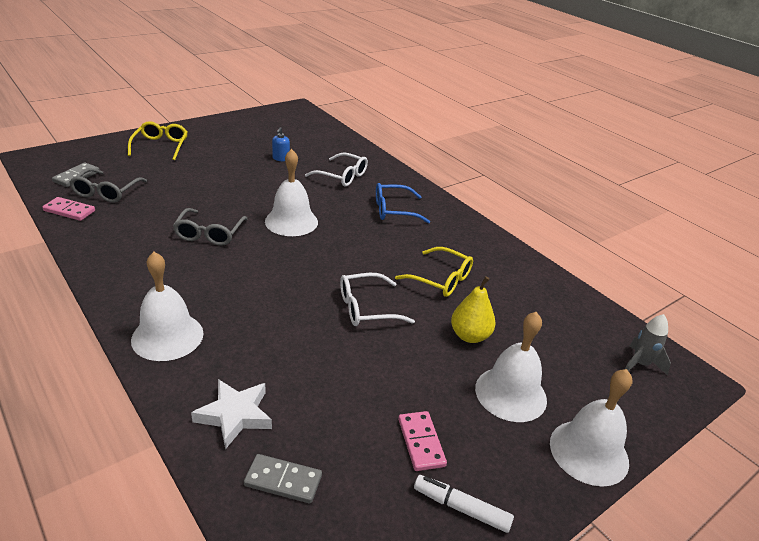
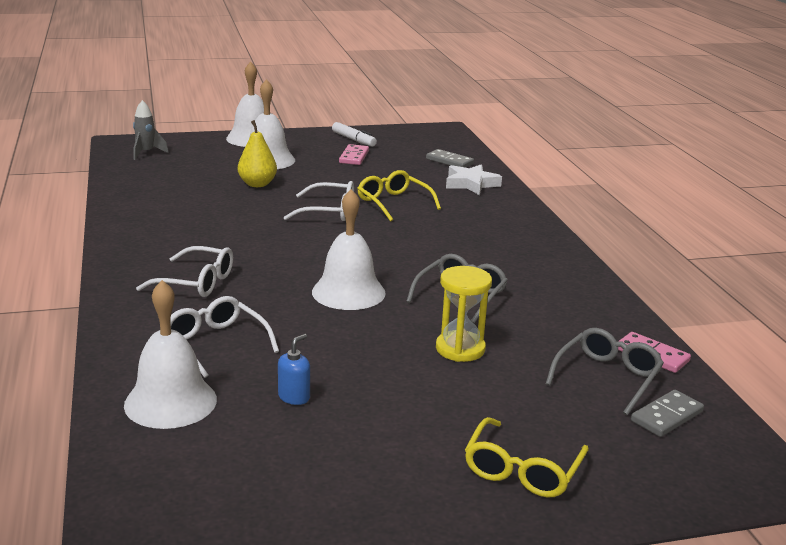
camera: 155 degrees left, 10 degrees down
white bell [131,252,204,361] -> white bell moved to [124,280,217,429]
blue glasses [376,183,430,224] -> white glasses [136,246,233,297]
yellow glasses [395,247,473,297] -> yellow glasses moved to [357,170,441,222]
none -> yellow hourglass [436,266,492,362]

